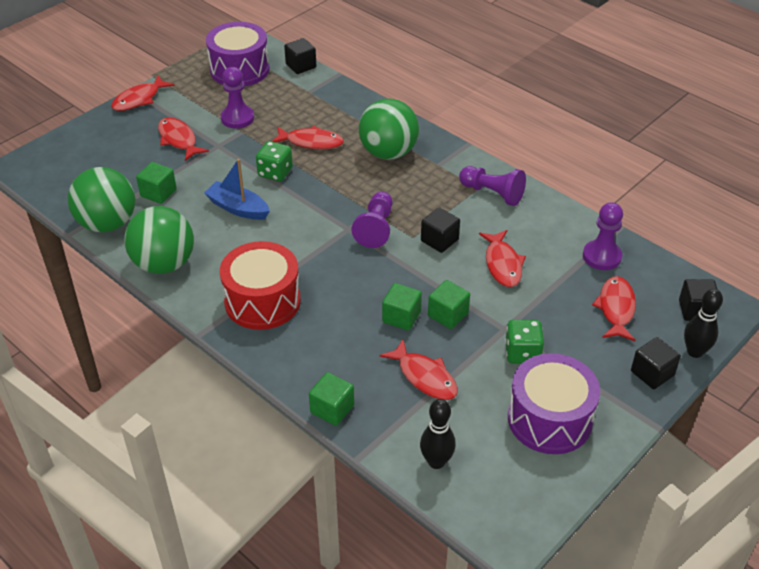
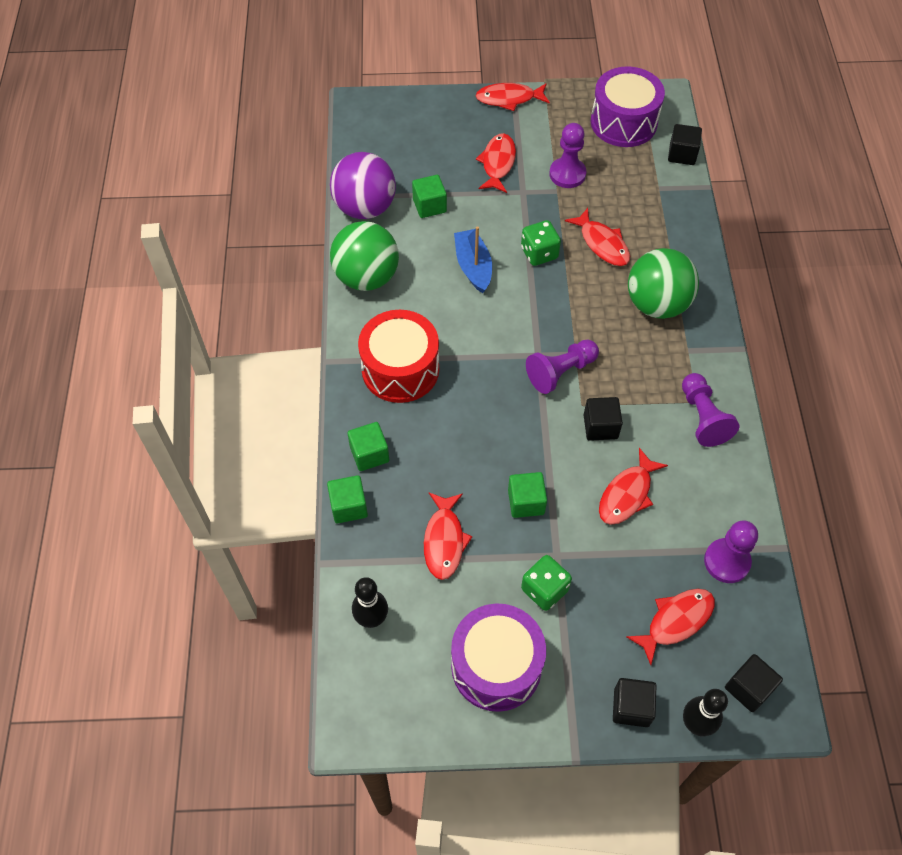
camera: 45 degrees right, 15 degrees up
green ball [68,167,135,232] -> purple ball [330,152,396,219]
green cube [382,283,422,331] -> green cube moved to [347,422,389,471]

